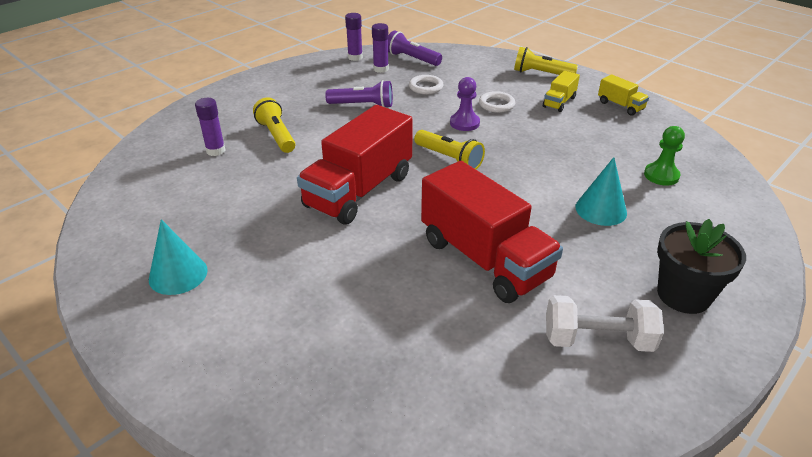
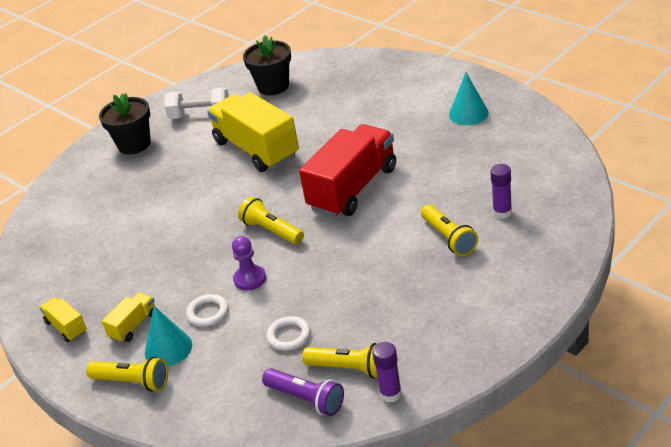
camera: 175 degrees left, 0 degrees up
purple flashlight [325,80,393,107] -> none
purple glue stick [372,23,389,73] -> yellow flashlight [302,343,377,378]
red truck [421,161,563,303] -> yellow truck [207,92,299,172]
turquoise cone [575,157,627,226] -> turquoise cone moved to [145,306,192,366]
green pawn [644,126,685,186] -> none
none -> black flower pot [243,35,291,95]

